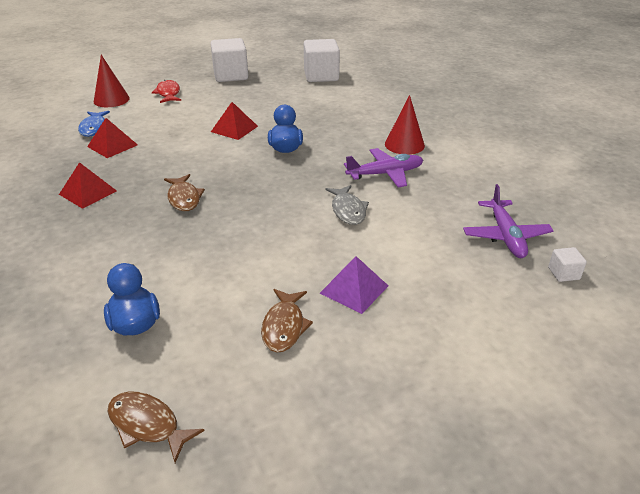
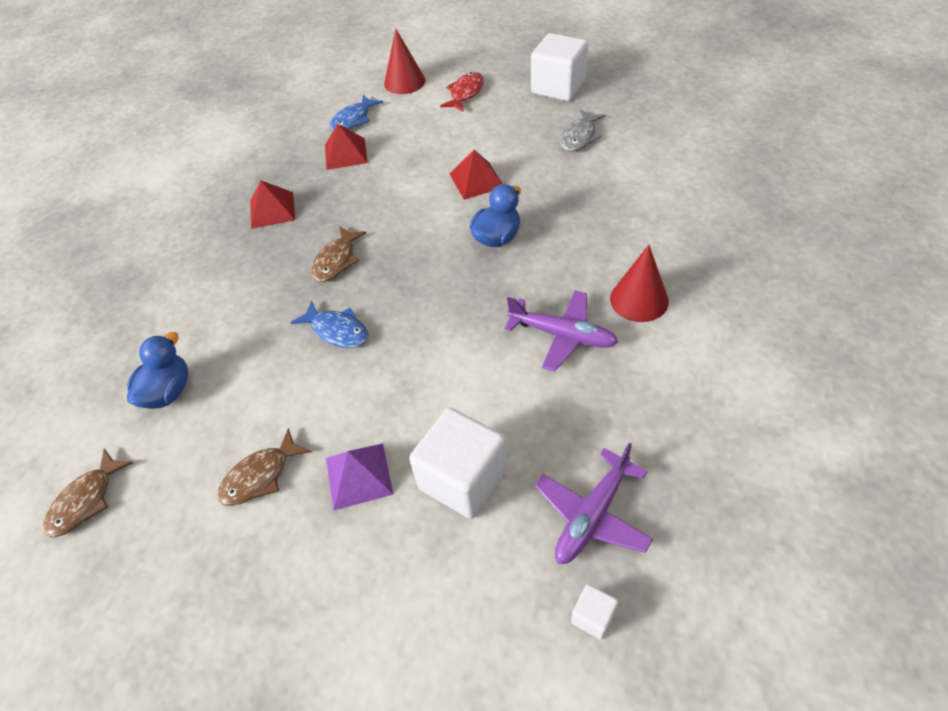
camera: 45 degrees right, 15 degrees up
brown fish [107,392,205,463] -> brown fish turned 135 degrees counterclockwise [44,449,133,537]
white cube [304,39,340,82] -> white cube moved to [409,408,508,519]
grey fish [325,185,369,225] -> grey fish moved to [560,109,605,152]
none -> blue fish [290,300,368,348]

